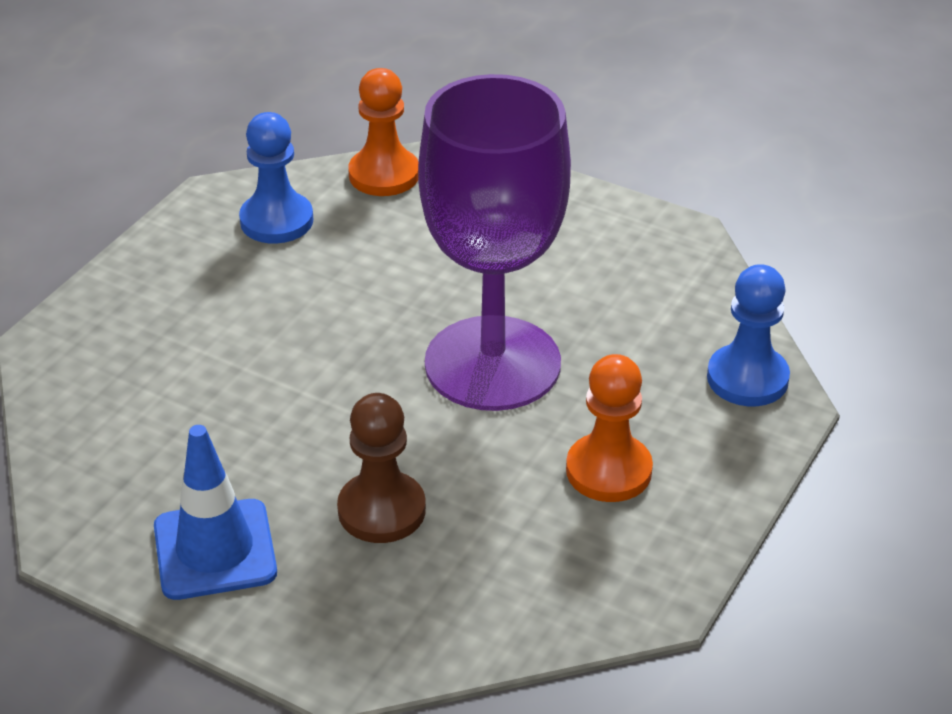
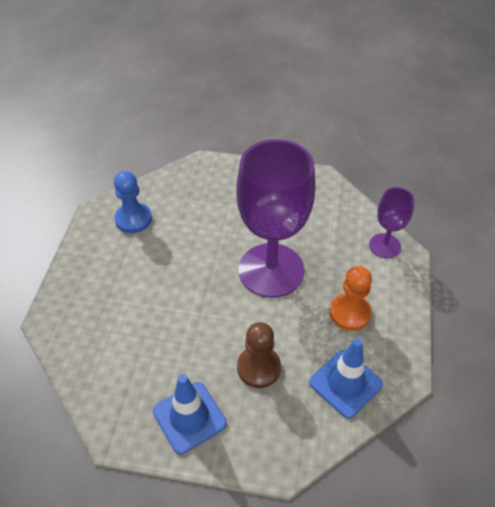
camera: 20 degrees left, 10 degrees up
orange pawn [348,68,418,196] -> none
blue pawn [707,264,790,406] -> purple goblet [369,187,415,258]
none -> blue traffic cone [309,338,383,418]

